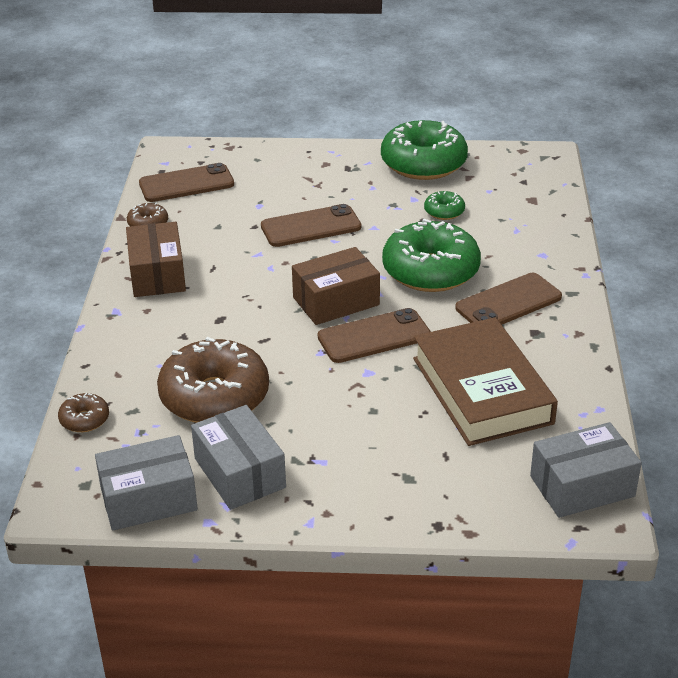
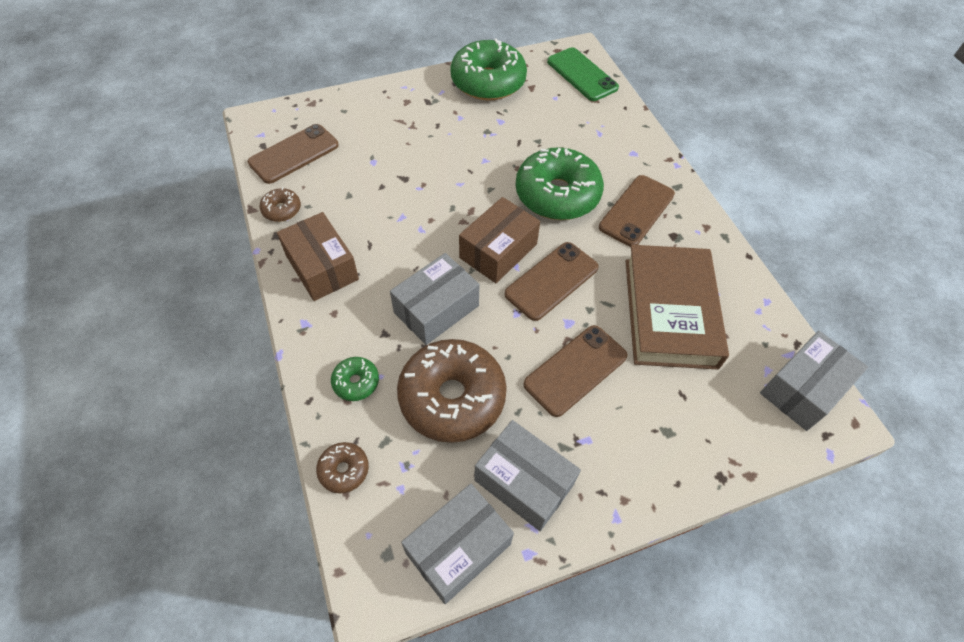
camera: 25 degrees left, 20 degrees up
brown phone [261,204,361,247] -> brown phone moved to [523,325,628,417]
brown book [413,317,558,446] -> brown book turned 45 degrees clockwise [626,245,729,370]
green donut [424,191,465,220] -> green donut moved to [331,357,379,401]
none -> grey box [390,253,480,345]
none -> green phone [547,47,619,101]

